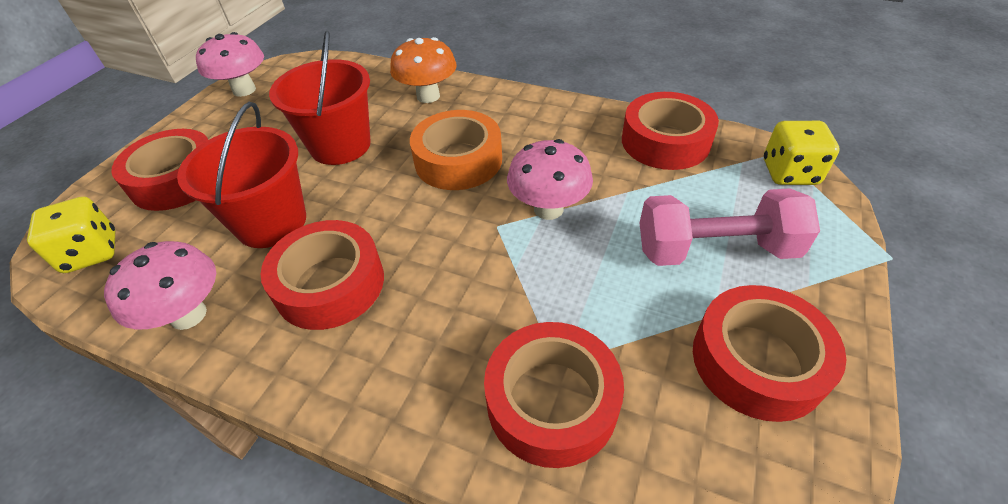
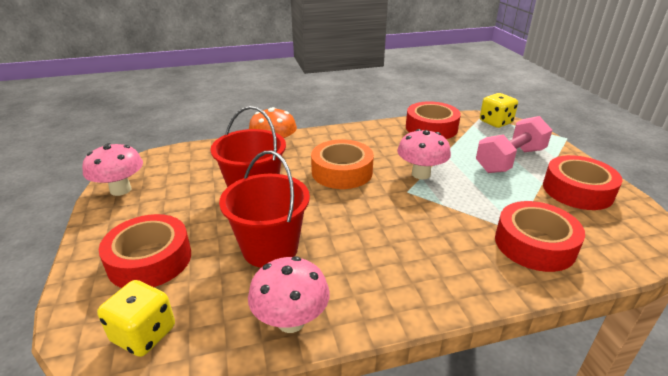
camera: 40 degrees left, 15 degrees down
red tape [261,220,384,330] -> none

